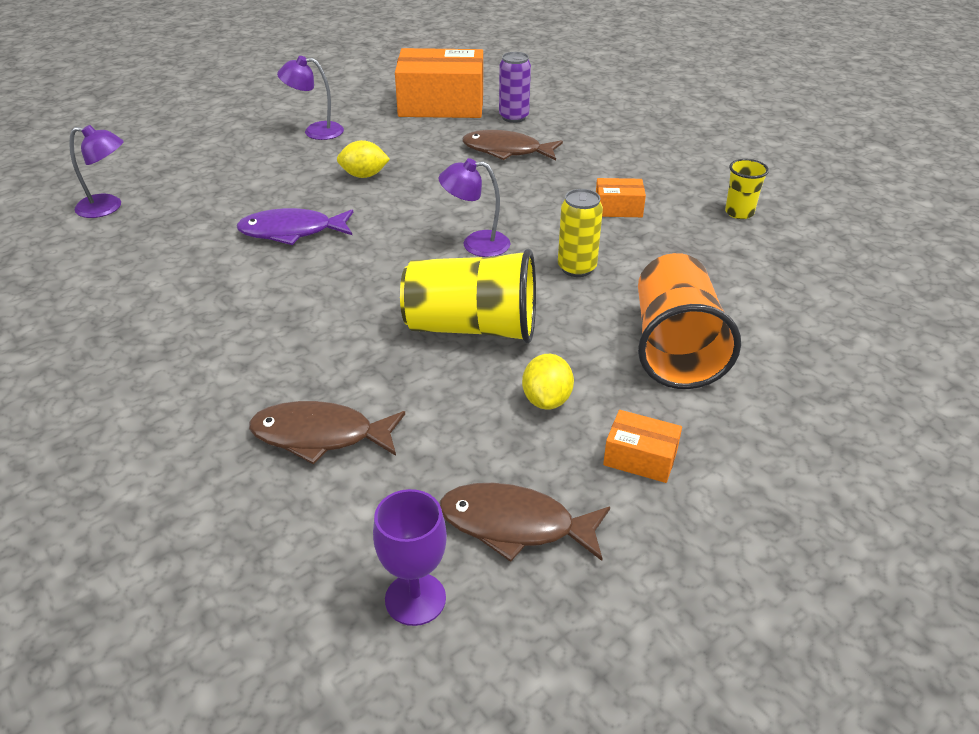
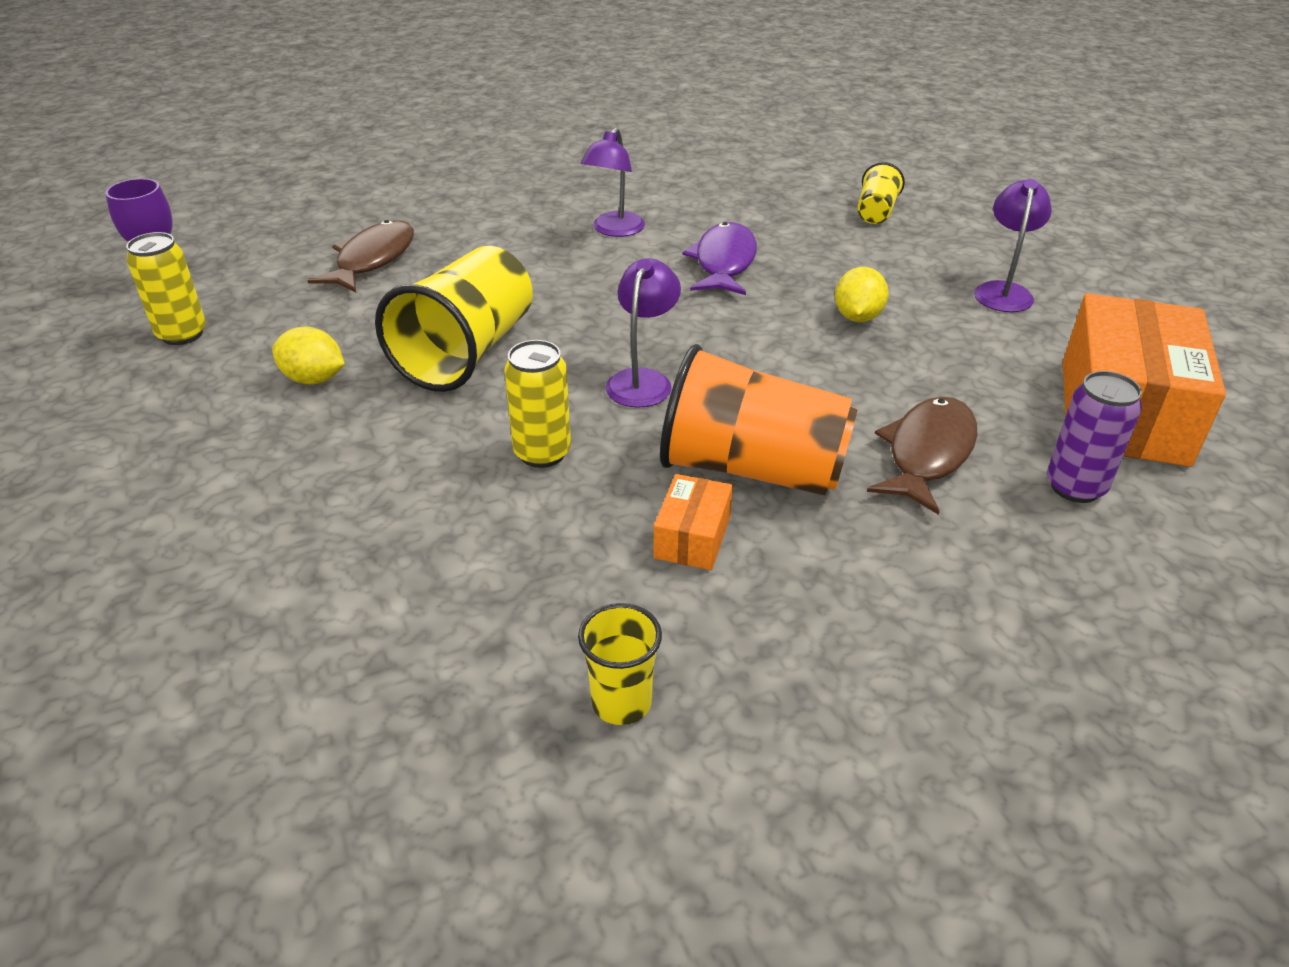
camera: 105 degrees right, 0 degrees up
purple lamp [69,125,124,218] -> purple lamp moved to [581,128,645,237]
brown fish [439,483,610,562] -> yellow can [126,232,206,345]
orange box [603,410,682,483] -> none
orange cup [638,253,741,389] -> orange cup moved to [660,344,858,496]
none -> yellow cup [858,162,905,224]

